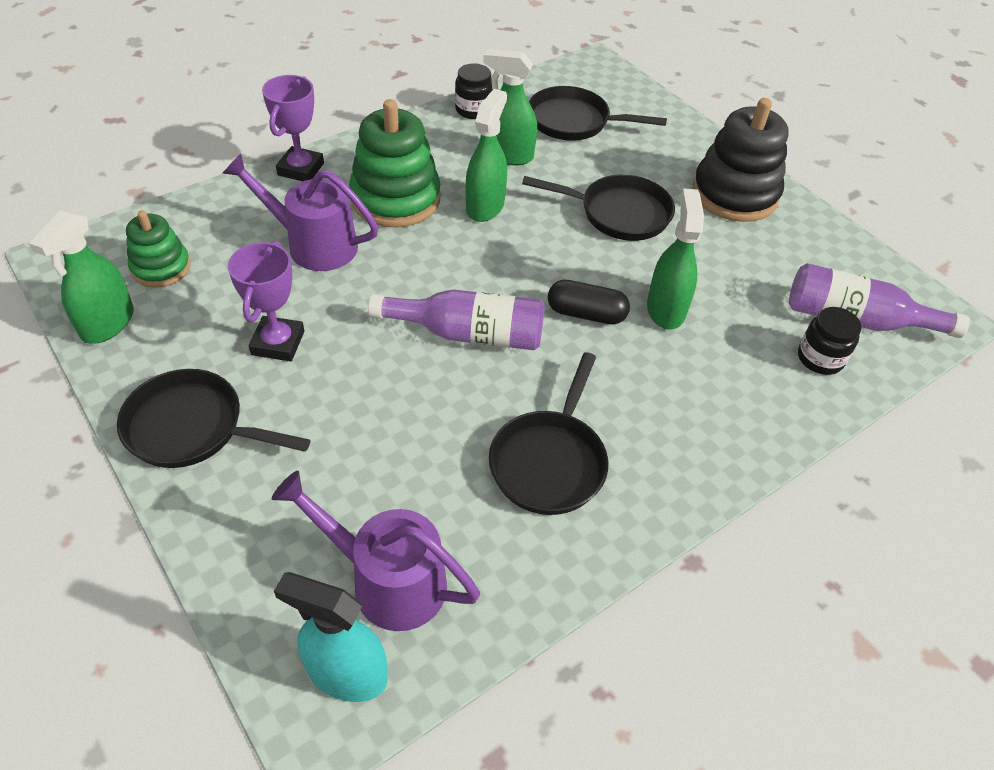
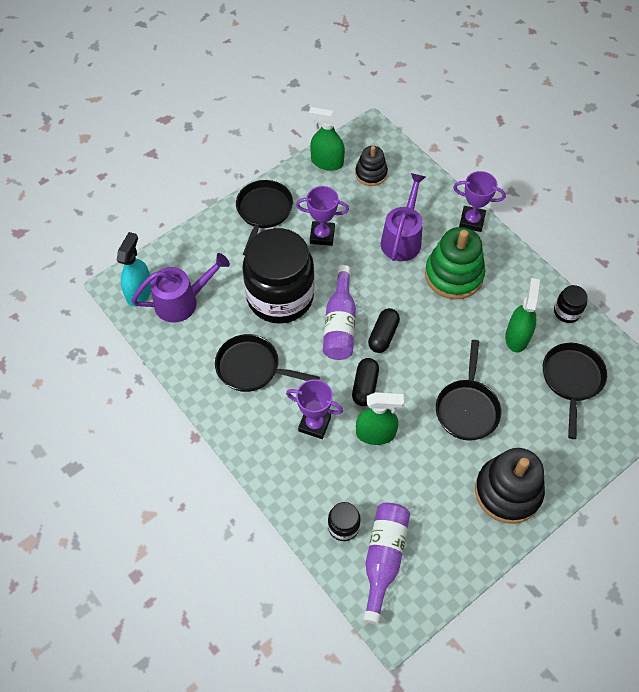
camera: 90 degrees right, 10 degrees up
green stacking toy [126,211,191,288] -> black stacking toy [355,146,388,186]
purple watering can [272,471,480,631] -> purple watering can turned 45 degrees clockwise [132,253,230,323]
green spray bottle [466,89,507,222] -> none
none -> black jar [242,228,315,324]
none -> purple trophy [286,379,343,439]
none -> black capsule [368,308,400,353]

